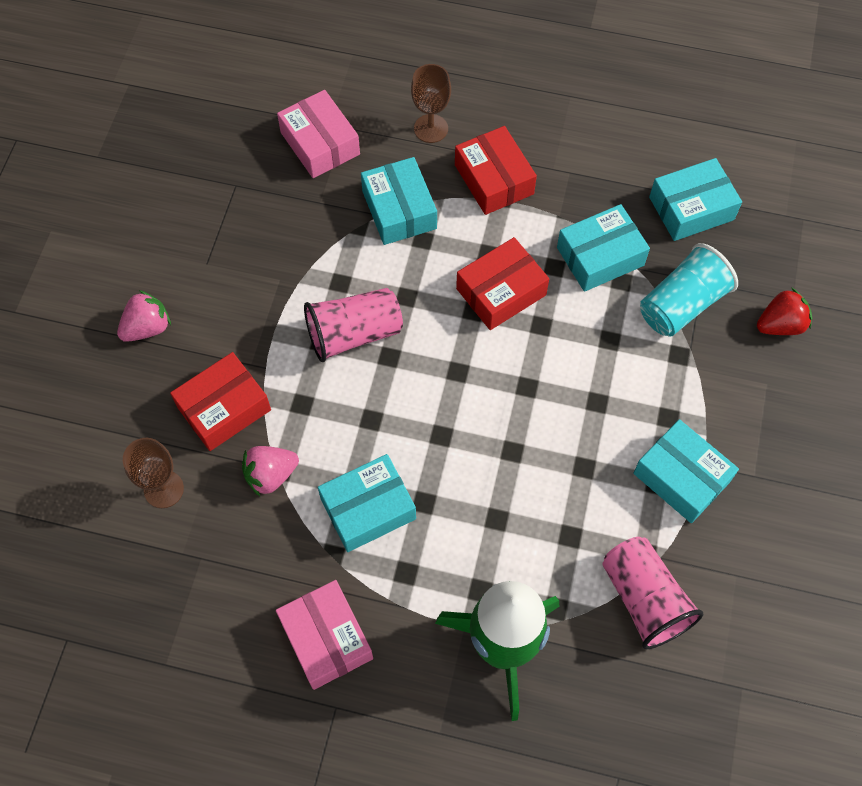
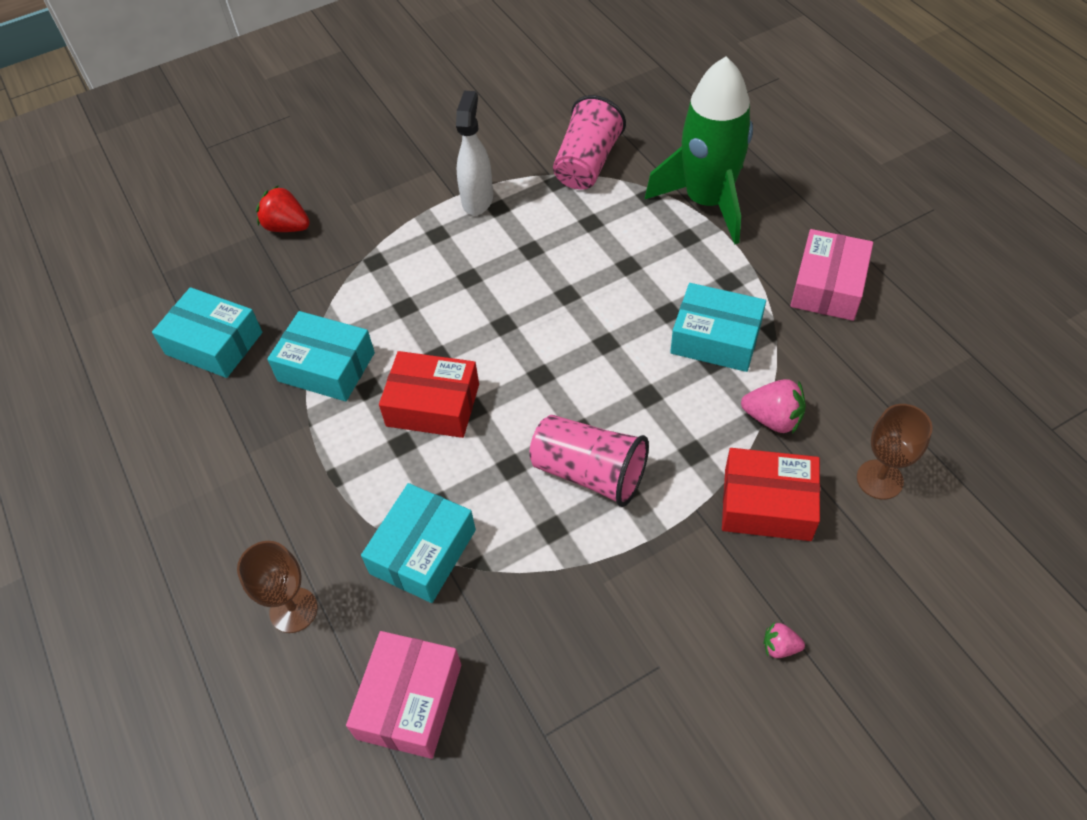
camera: 130 degrees left, 10 degrees down
pink strawberry [117,290,171,342] -> pink strawberry [764,622,805,658], size x0.56
red box [455,126,537,215] -> none
turquoise box [633,419,739,523] -> white spray bottle [456,91,493,215]
turquoise cup [640,243,738,337] -> none

